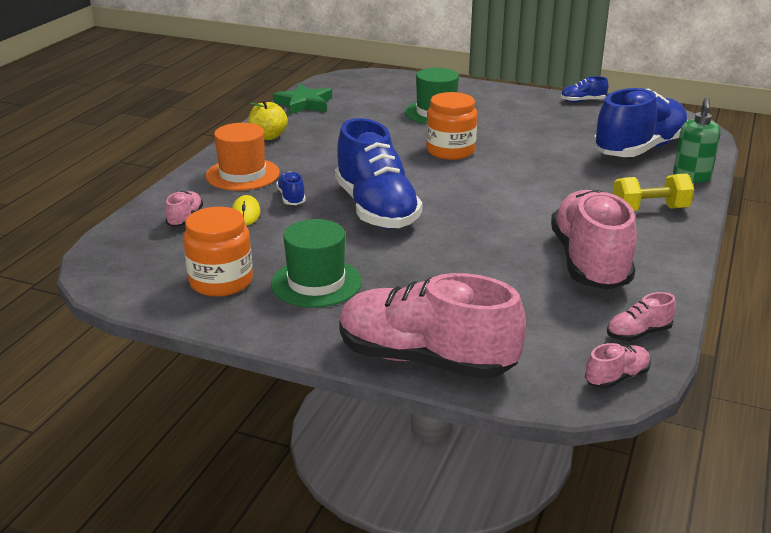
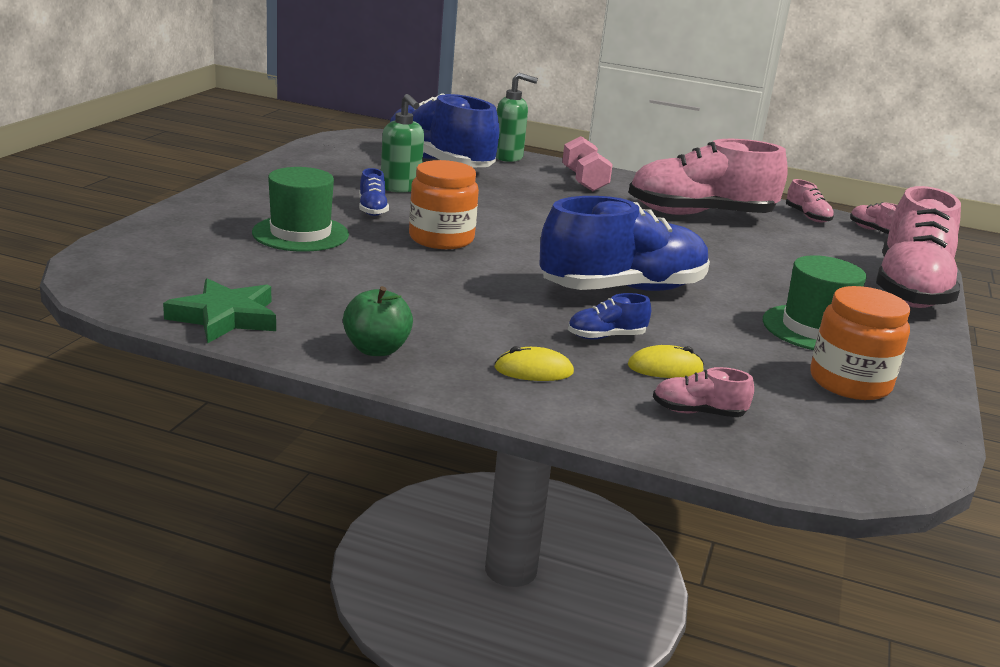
camera: 95 degrees left, 5 degrees down
orange hat [206,123,280,191] -> yellow mouse [494,346,574,381]
yellow apple [248,99,288,140] -> green apple [343,286,413,356]
blue shoe [561,76,608,102] -> blue shoe moved to [359,168,389,216]
yellow dumbbell [613,173,694,211] -> pink dumbbell [562,136,613,191]
none -> green soap dispenser [381,94,424,193]

